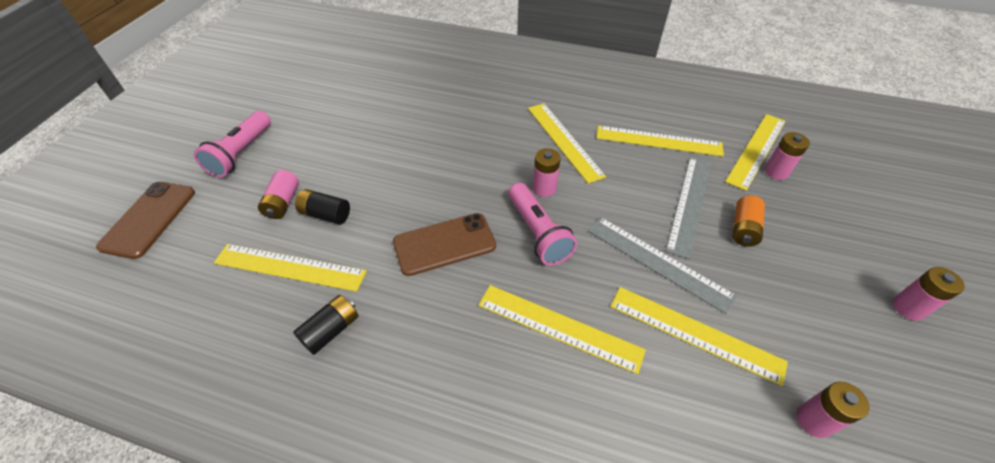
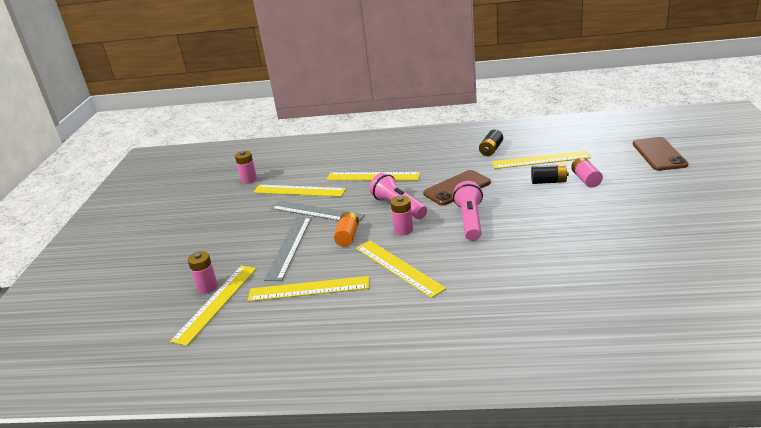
camera: 170 degrees right, 20 degrees down
pink flashlight [194,111,271,177] -> pink flashlight moved to [453,181,483,241]
orange battery [733,195,765,247] -> orange battery moved to [334,212,359,247]
pink battery [893,267,965,321] -> none

